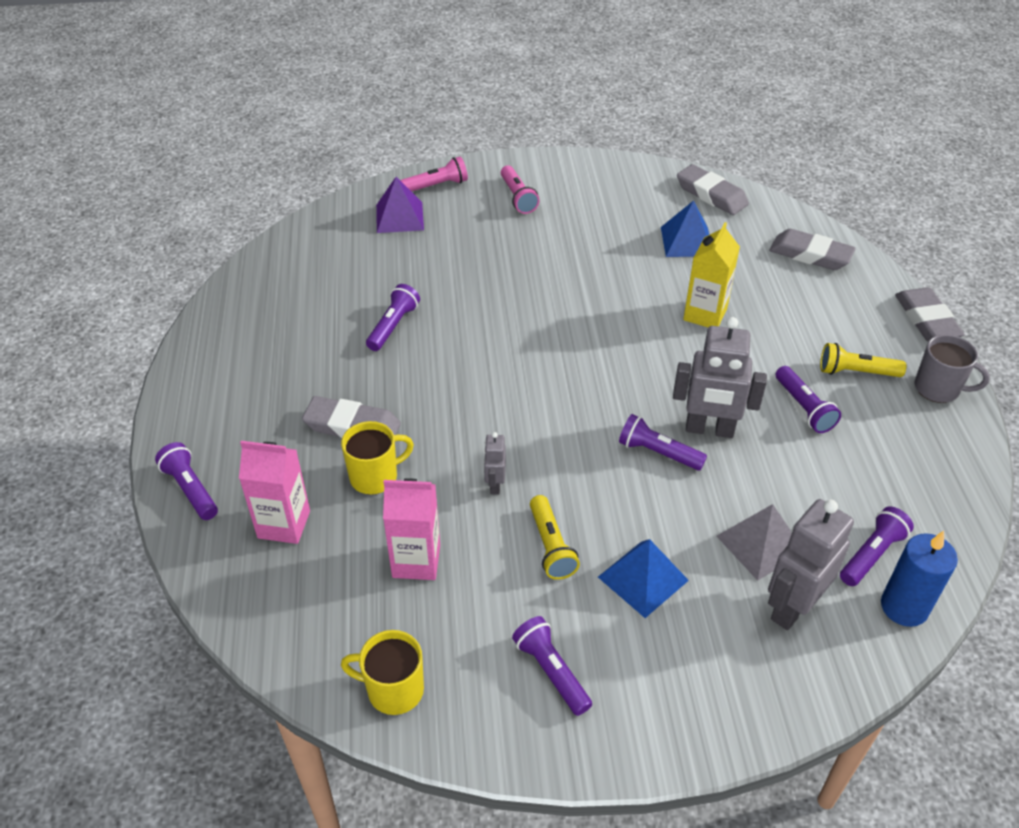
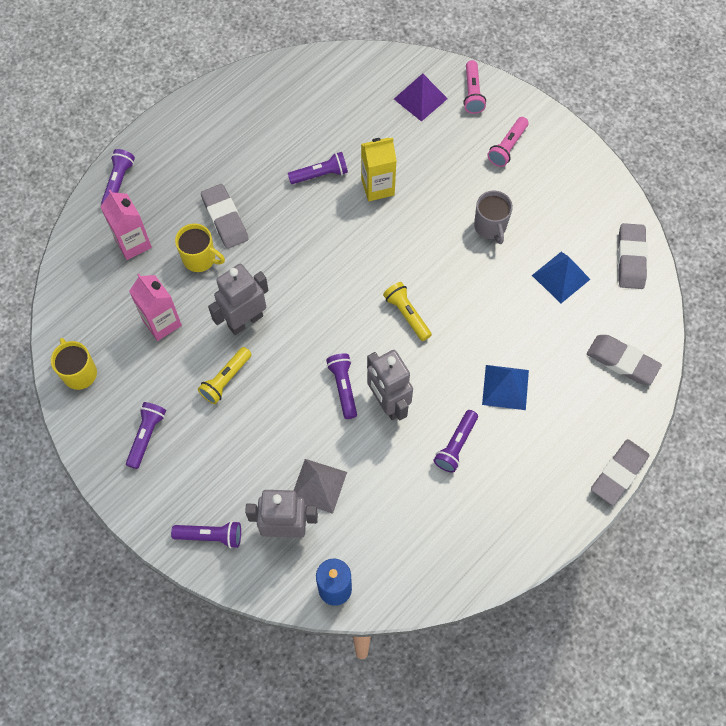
camera: 50 degrees right, 20 degrees up
pink flashlight [400,156,468,192] -> pink flashlight turned 60 degrees clockwise [463,60,486,114]
grey robot [484,432,506,495] -> grey robot [208,264,269,335], size x1.99
blue pyramid [598,539,689,618] -> blue pyramid moved to [482,365,529,410]
yellow carton [683,222,740,328] -> yellow carton moved to [361,138,397,201]
grey eraser [769,229,856,270] -> grey eraser turned 45 degrees counterclockwise [587,335,662,384]
yellow flashlight [820,343,906,377] -> yellow flashlight moved to [383,282,432,341]
purple flashlight [840,507,914,586] -> purple flashlight moved to [171,521,241,548]
grey mug [915,334,990,403] -> grey mug moved to [474,191,513,244]

